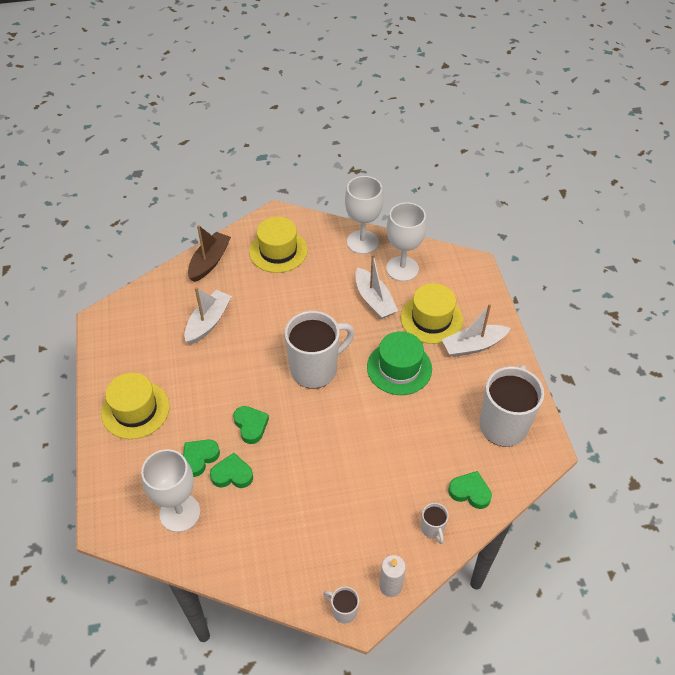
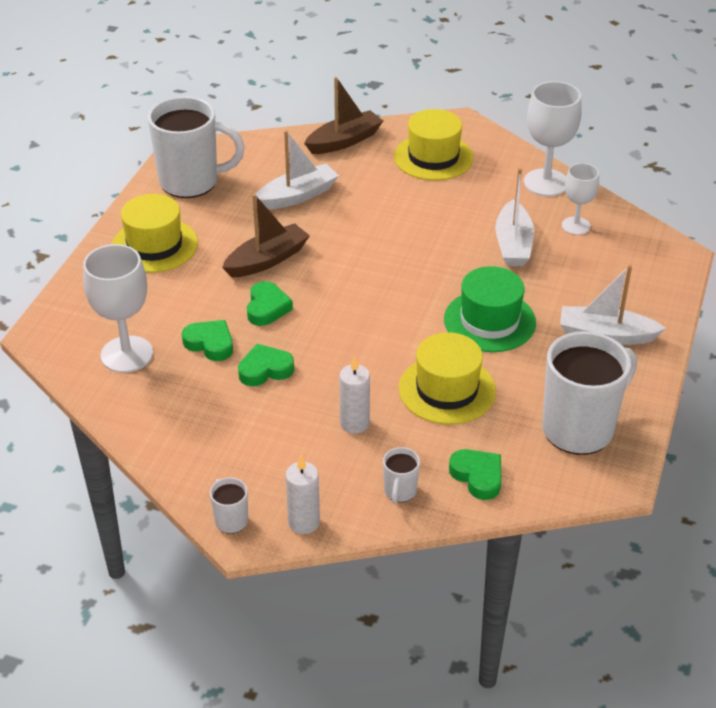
camera: 30 degrees right, 10 degrees down
green heart [183,440,220,477] -> green heart moved to [238,344,294,386]
white mug [284,311,355,389] -> white mug moved to [148,96,245,198]
white goblet [386,202,427,281] -> white goblet [562,163,599,235], size x0.62
yellow hat [401,283,463,344] -> yellow hat moved to [399,332,496,425]
none -> brown boat [222,194,310,278]
none -> white candle [339,356,370,434]

